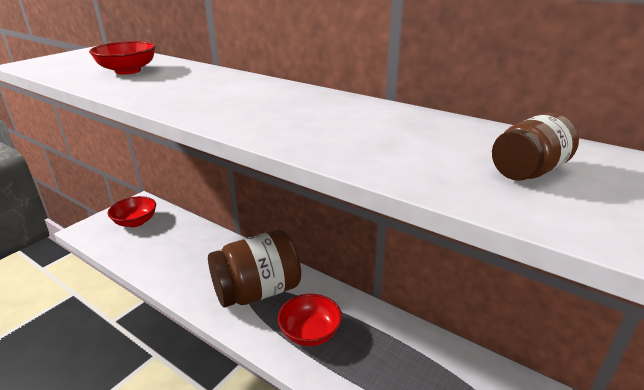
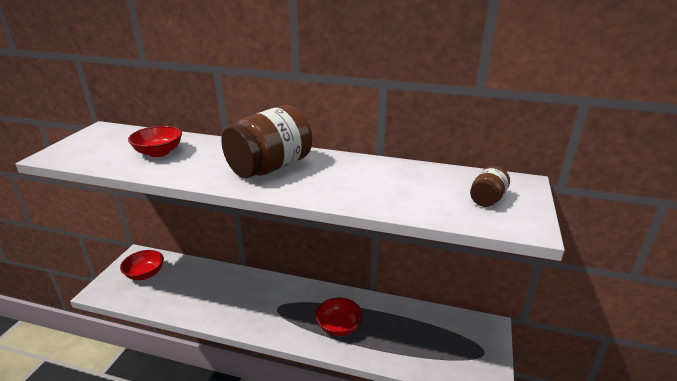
camera: 20 degrees left, 0 degrees up
brown jar [208,230,301,308] -> brown jar moved to [221,105,312,178]

